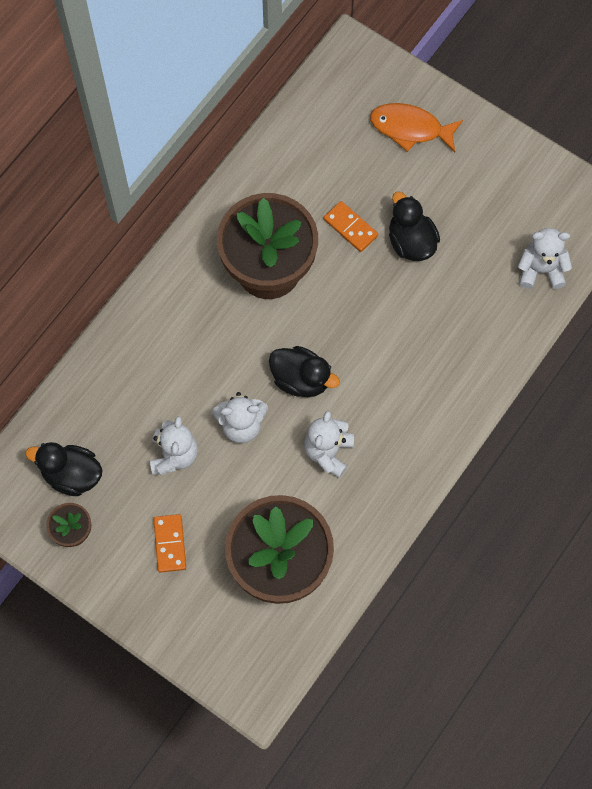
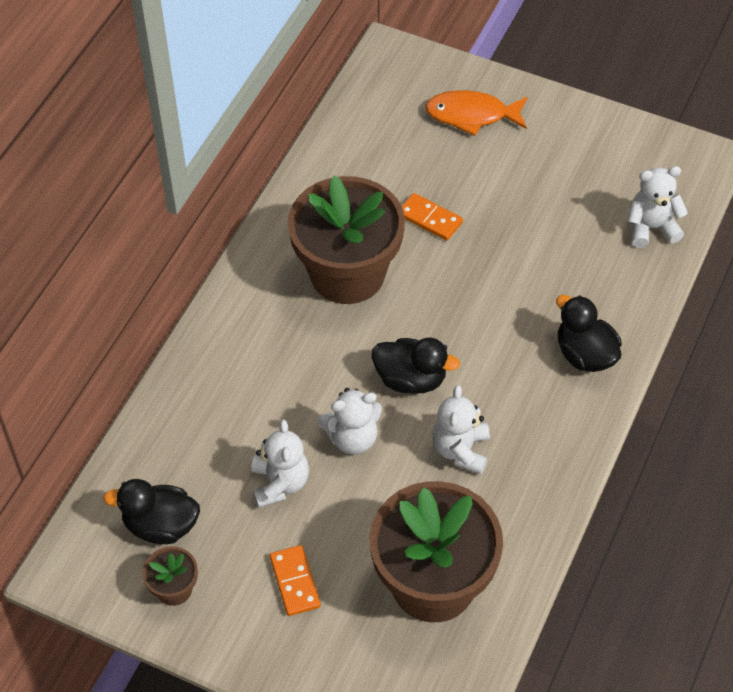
camera: 10 degrees left, 15 degrees down
black duck [389,192,440,261] -> black duck moved to [556,295,622,372]

